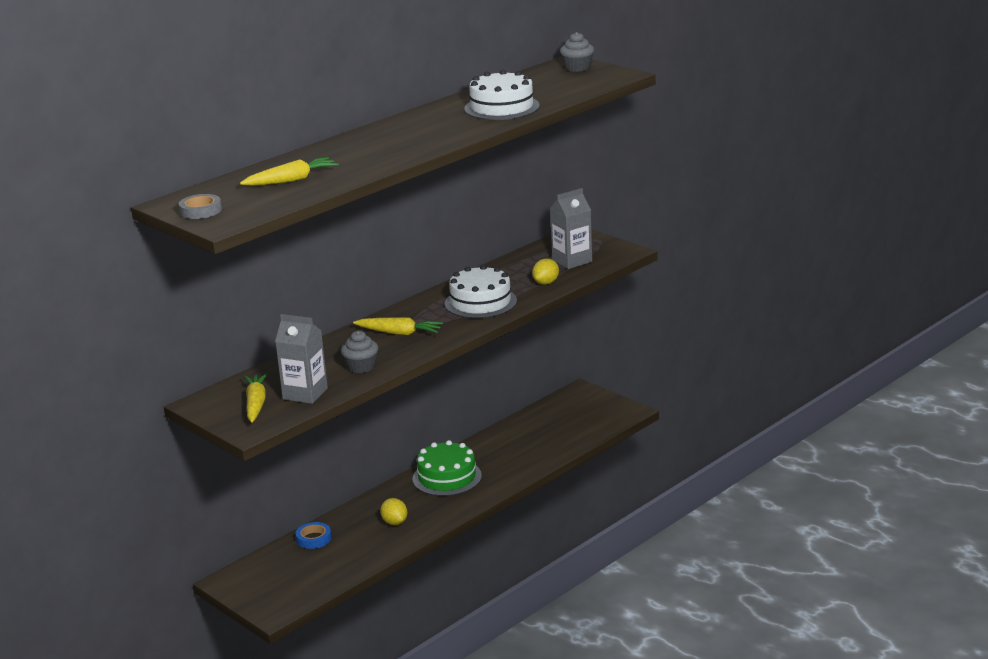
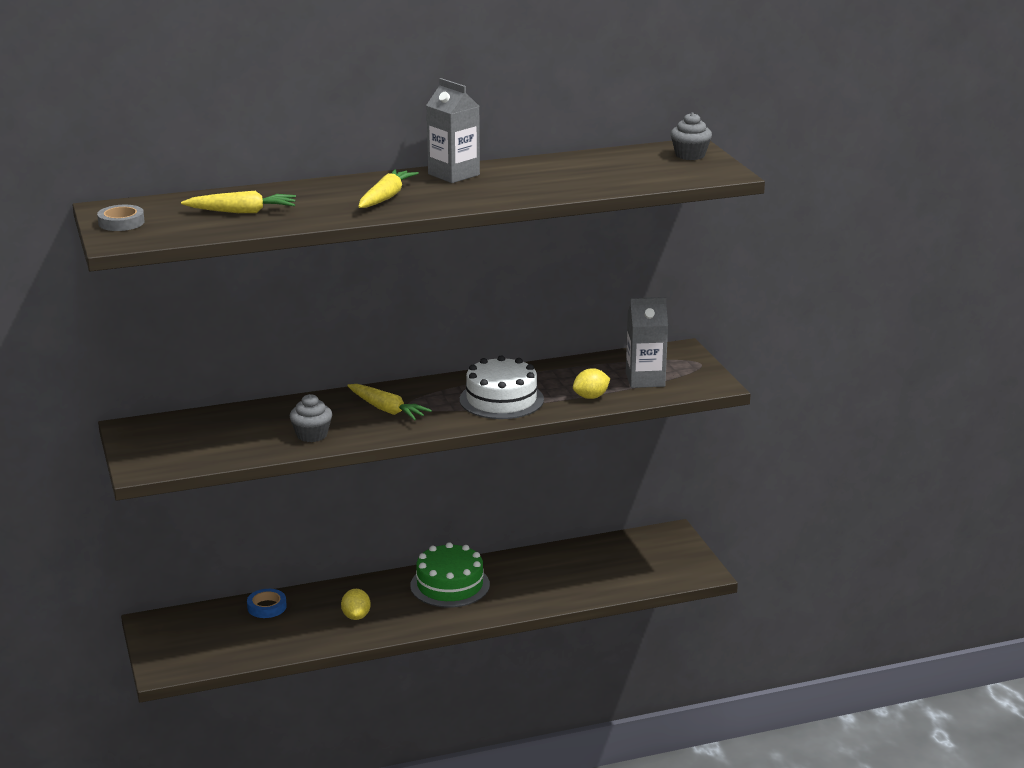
camera: 25 degrees right, 0 degrees up
yellow carrot [244,373,268,423] -> yellow carrot moved to [358,169,419,208]
grey carton [275,314,328,404] -> grey carton moved to [426,78,480,183]
white cake [464,70,540,120] -> none

